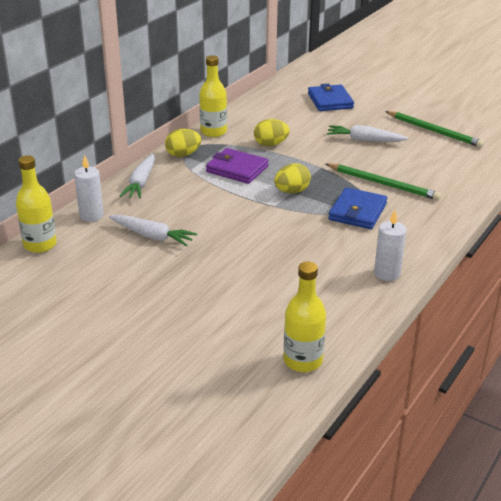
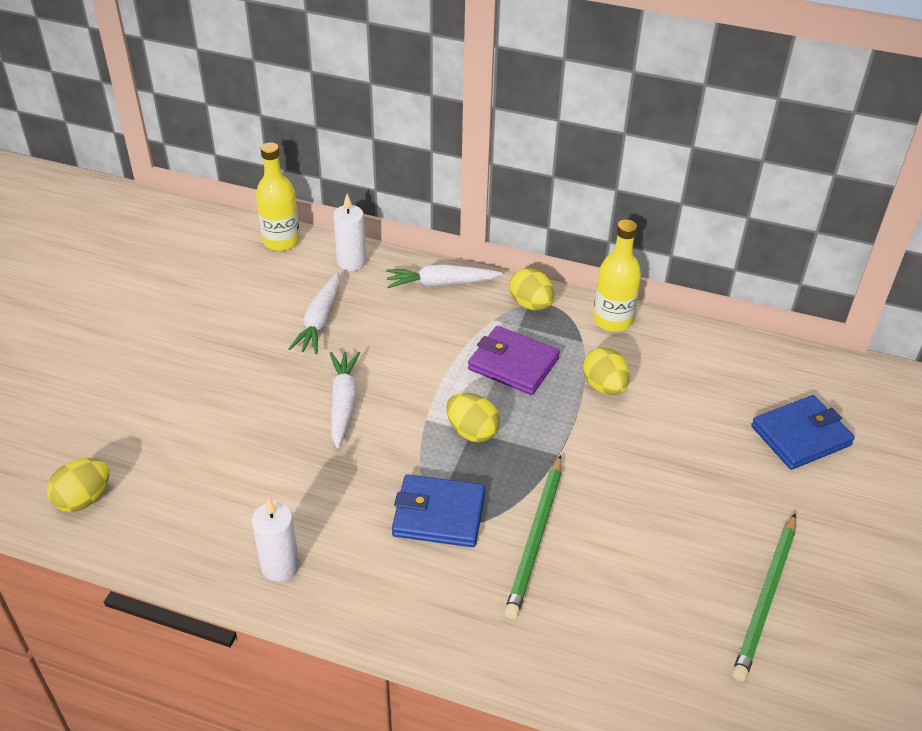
camera: 75 degrees right, 10 degrees up
purple wallet [206,148,269,184] -> purple wallet turned 75 degrees counterclockwise [468,326,560,395]
yellow bottle [284,261,326,372] -> yellow egg [47,458,109,512]
white carrot [327,125,408,142] -> white carrot moved to [330,352,360,449]

